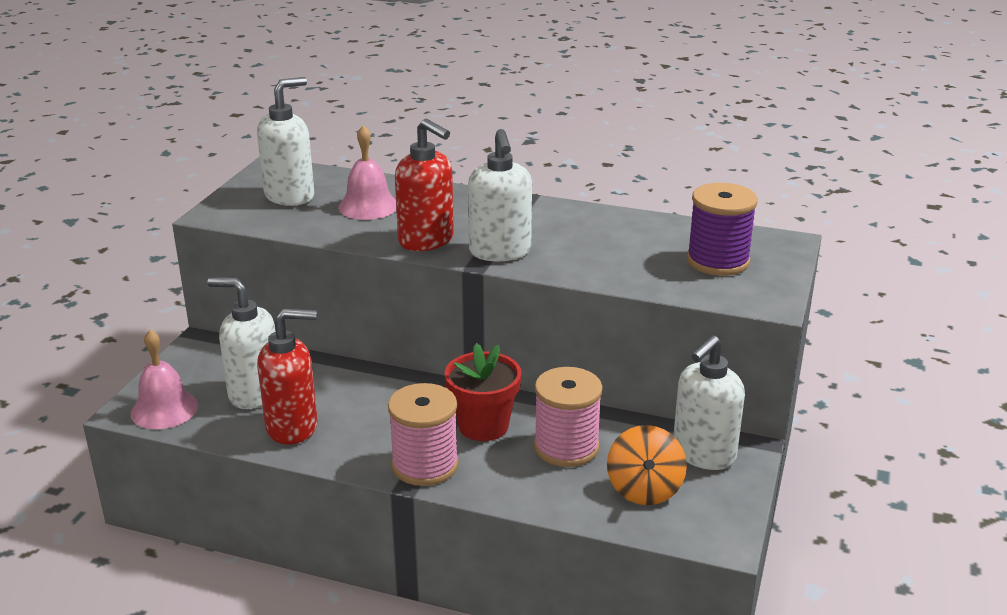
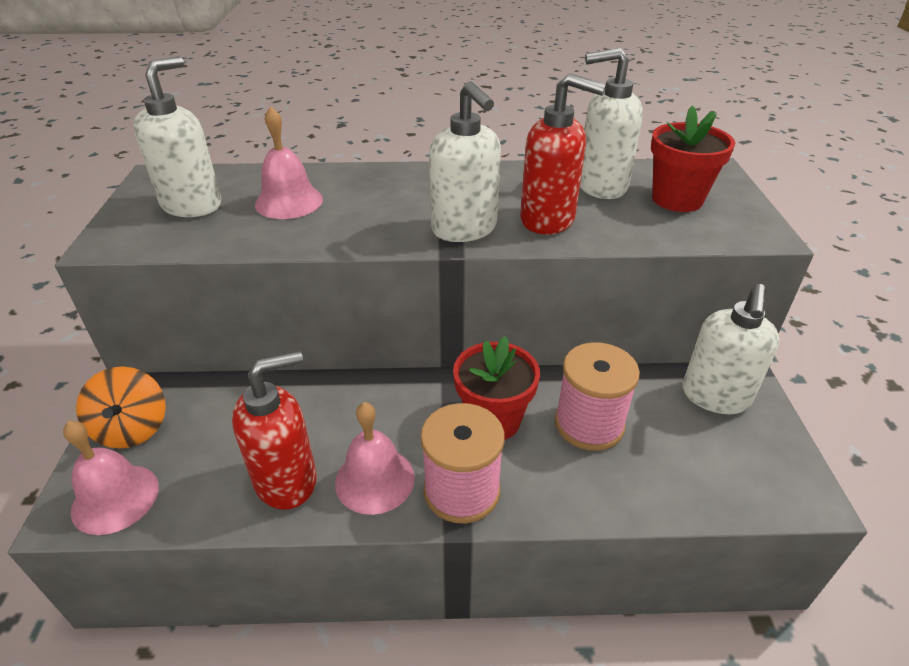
camera: 20 degrees left, 10 degrees up
white soap dispenser [208,277,275,409] -> white soap dispenser moved to [580,48,643,199]
red soap dispenser [395,119,454,251] -> red soap dispenser moved to [520,73,606,234]
orange spinning top [607,425,687,505] -> orange spinning top moved to [76,367,166,448]
purple spool [687,183,758,276] -> red flower pot [651,105,735,212]
none -> pink bell [335,402,415,515]

